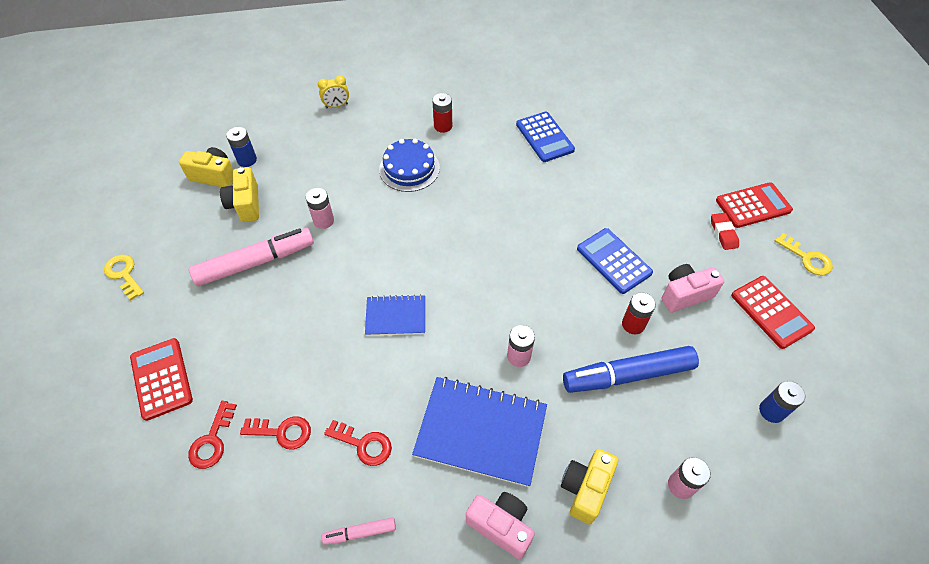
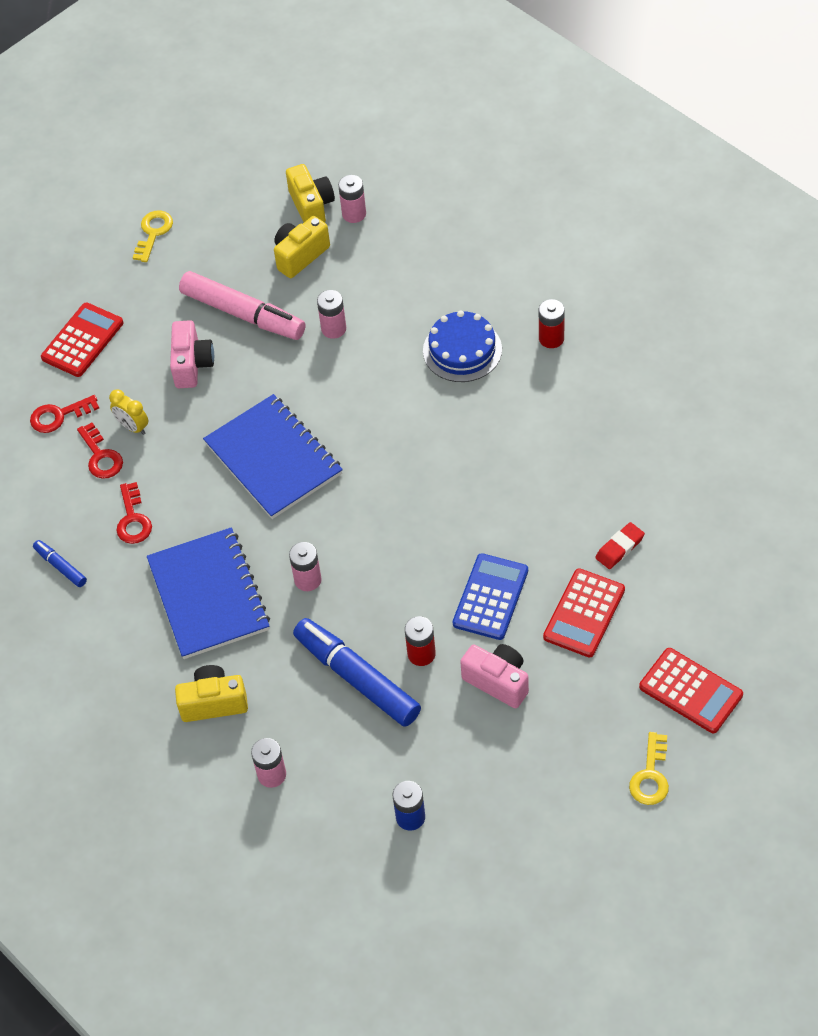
camera: 60 degrees right, 0 degrees up
blue battery [226,127,257,167] -> pink battery [338,175,366,223]
yellow clock [318,75,349,108] -> yellow clock moved to [109,389,148,435]
pink marker [322,517,396,545] -> blue marker [33,540,87,587]
blue notebook [365,295,425,336] -> blue notebook [203,394,343,519], size x1.78
pink camera [466,492,535,559] -> pink camera moved to [170,320,214,388]
blue calculator [516,112,575,162] -> none
red eraser [711,213,739,250] -> red eraser moved to [595,522,645,569]
red calculator [731,276,815,349] -> red calculator moved to [543,568,625,658]

